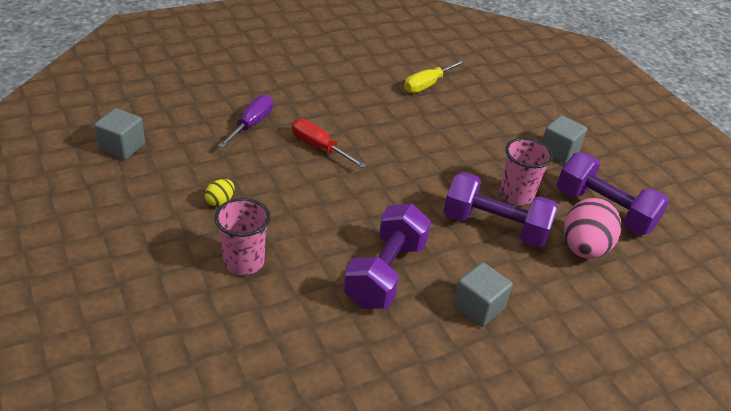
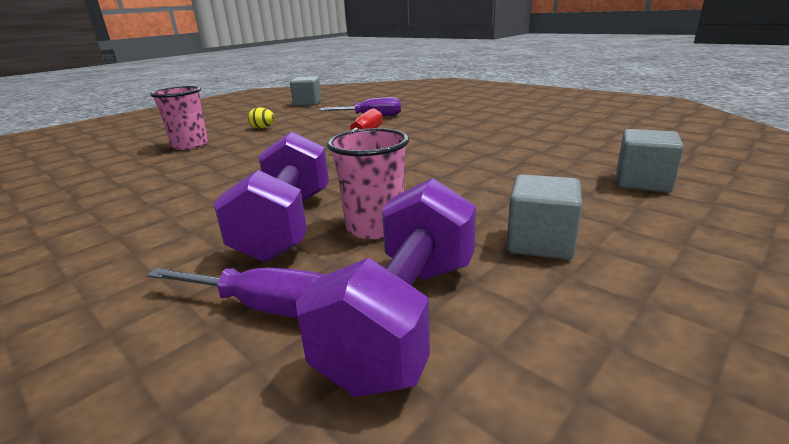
camera: 75 degrees right, 15 degrees down
purple dumbbell [343,204,431,309] -> none
yellow screwdriver [404,60,465,93] -> none
grey cube [453,262,513,327] -> grey cube moved to [617,129,684,193]
pink egg [564,198,622,259] -> purple screwdriver [147,268,324,318]

